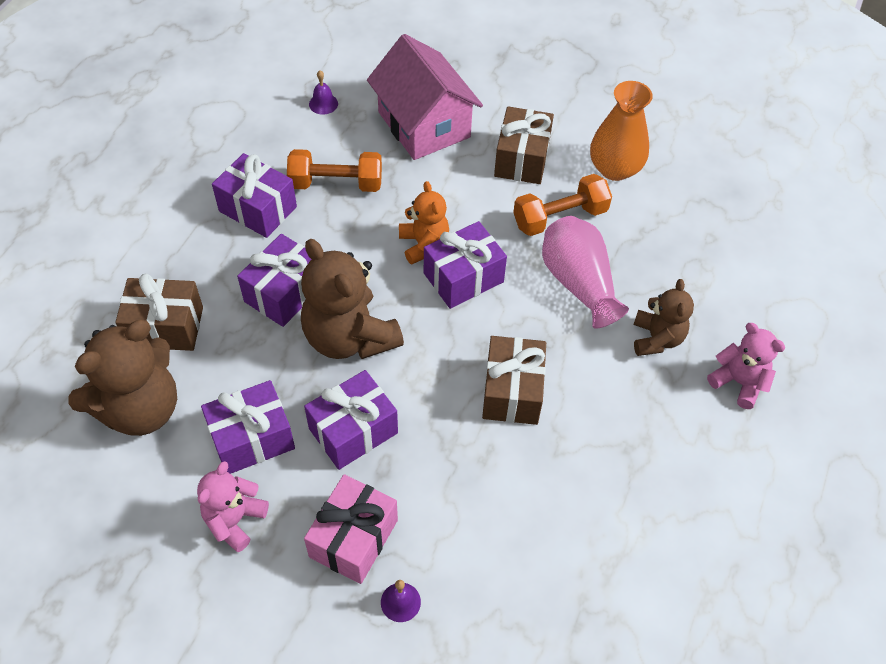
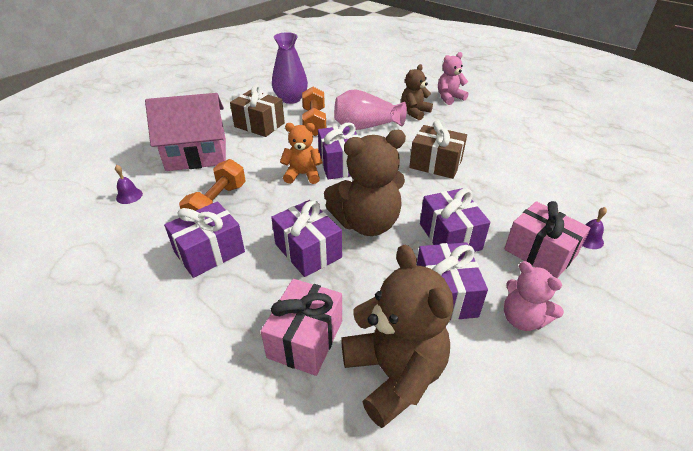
camera: 70 degrees left, 15 degrees down
brown gift [115,274,203,351] -> pink gift [261,279,342,376]
orange vase [590,81,653,181] -> purple vase [272,32,308,104]
brown teddy bear [633,279,694,356] -> brown teddy bear turned 75 degrees counterclockwise [401,64,433,120]

